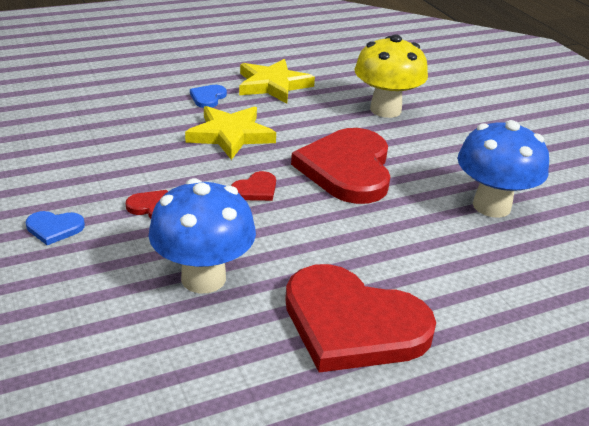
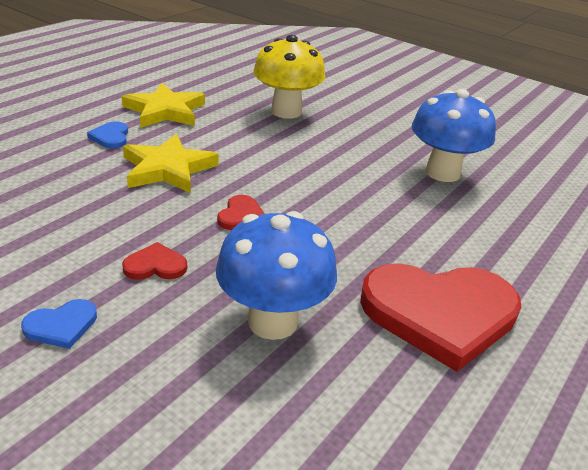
camera: 30 degrees left, 0 degrees up
red heart [291,128,390,204] -> none

